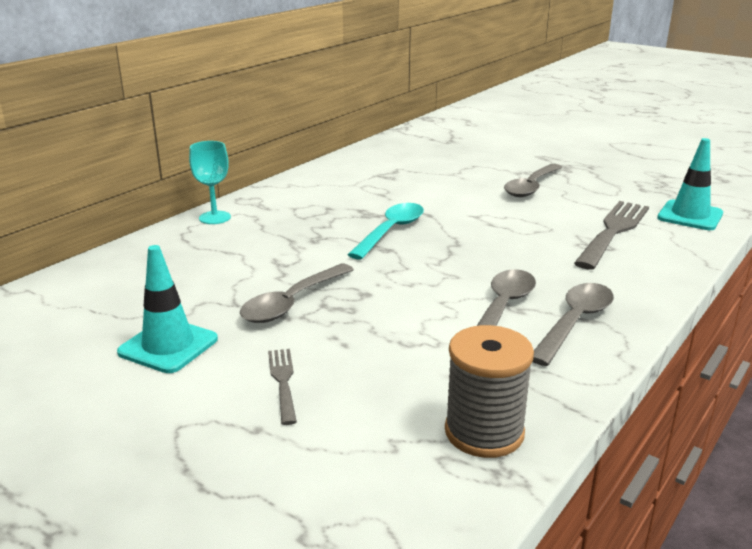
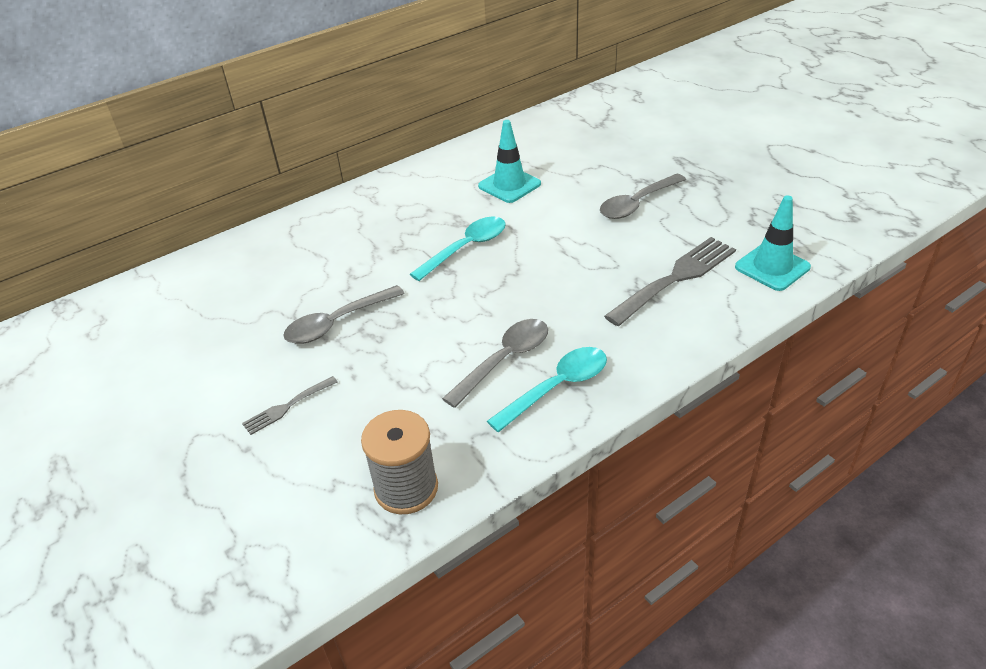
camera: 20 degrees right, 15 degrees up
turquoise traffic cone [117,245,218,373] -> turquoise traffic cone moved to [478,120,541,203]
turquoise goblet [189,141,231,224] -> none
grey fork [268,349,297,425] -> grey fork turned 135 degrees counterclockwise [242,376,337,435]
grey spoon [533,283,614,366] -> turquoise spoon [487,347,607,432]

